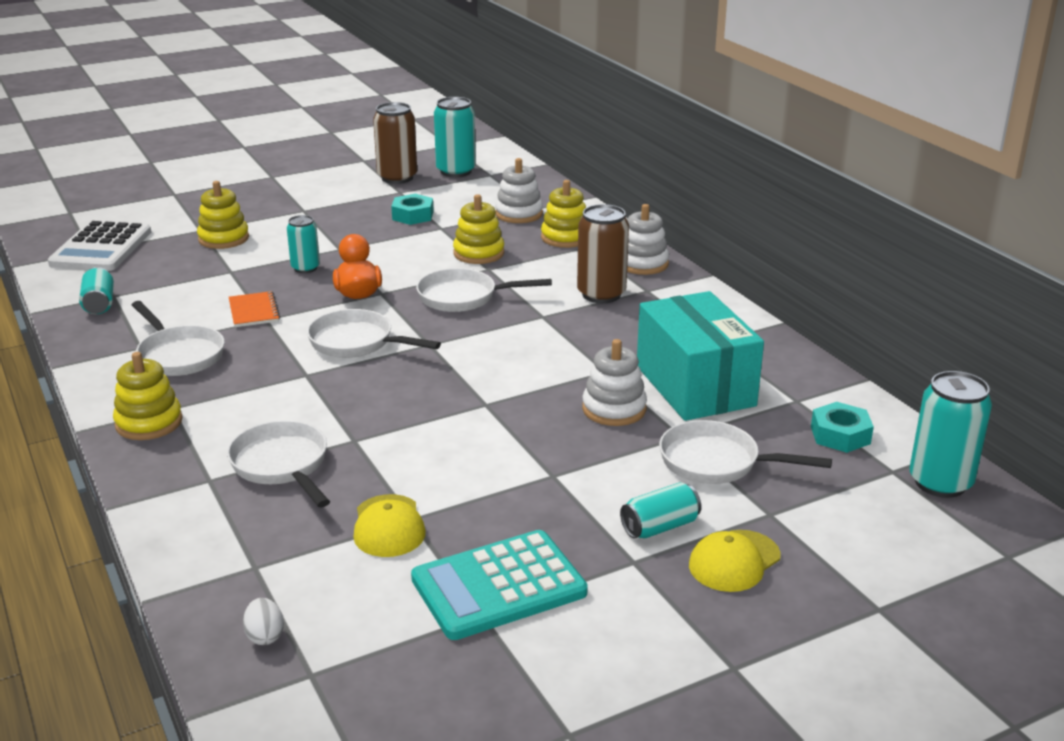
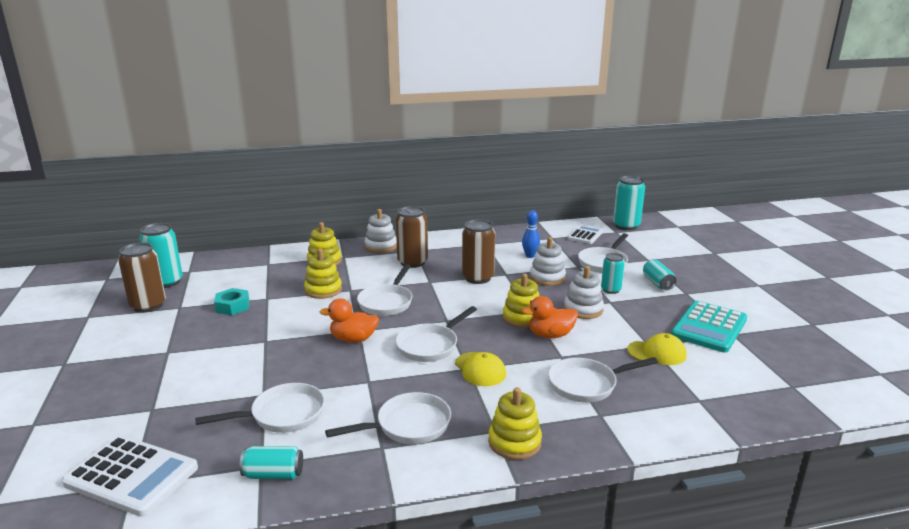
camera: 75 degrees left, 5 degrees down
yellow stacking toy [197,181,249,249] -> yellow stacking toy moved to [503,273,540,328]
orange notebook [229,291,280,327] -> none
white egg [243,598,284,645] -> none
turquoise can [287,215,320,273] -> turquoise can moved to [601,253,625,294]
turquoise calculator [411,530,588,640] -> turquoise calculator turned 45 degrees clockwise [671,301,747,353]
white stacking toy [495,158,543,223] -> white stacking toy moved to [564,266,604,319]
turquoise box [637,291,764,421] -> blue bowling pin [522,210,540,258]
yellow cap [689,530,780,592] -> yellow cap moved to [455,352,506,386]
turquoise nut [811,402,874,453] -> white calculator [567,225,603,244]
none -> white pan [195,383,325,433]
none -> brown can [462,219,495,284]
none -> orange duck [522,296,578,338]

